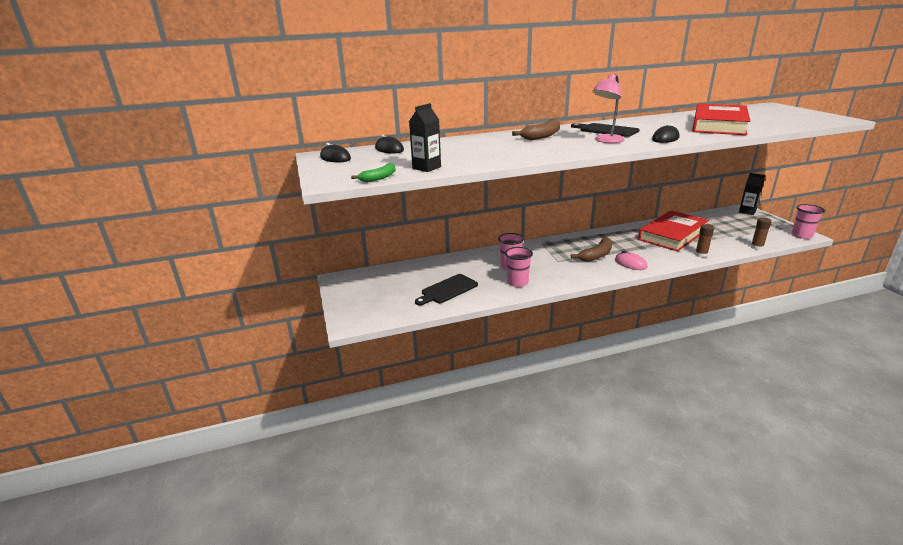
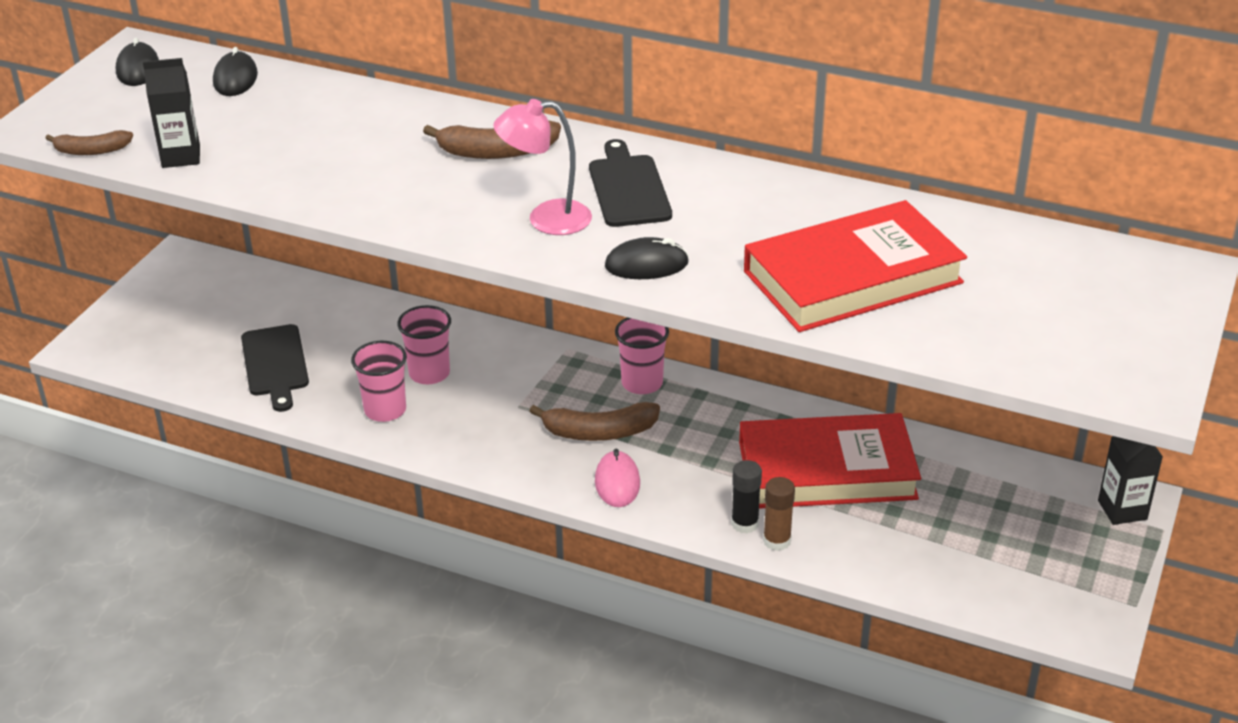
camera: 40 degrees right, 10 degrees up
green banana [351,163,396,182] -> brown banana [45,130,133,155]
black cutting board [415,274,478,306] -> black cutting board turned 105 degrees counterclockwise [241,324,309,412]
brown glue stick [750,217,772,250] -> none
pink cup [792,204,825,239] -> pink cup moved to [615,317,669,394]
none -> black glue stick [731,460,762,534]

